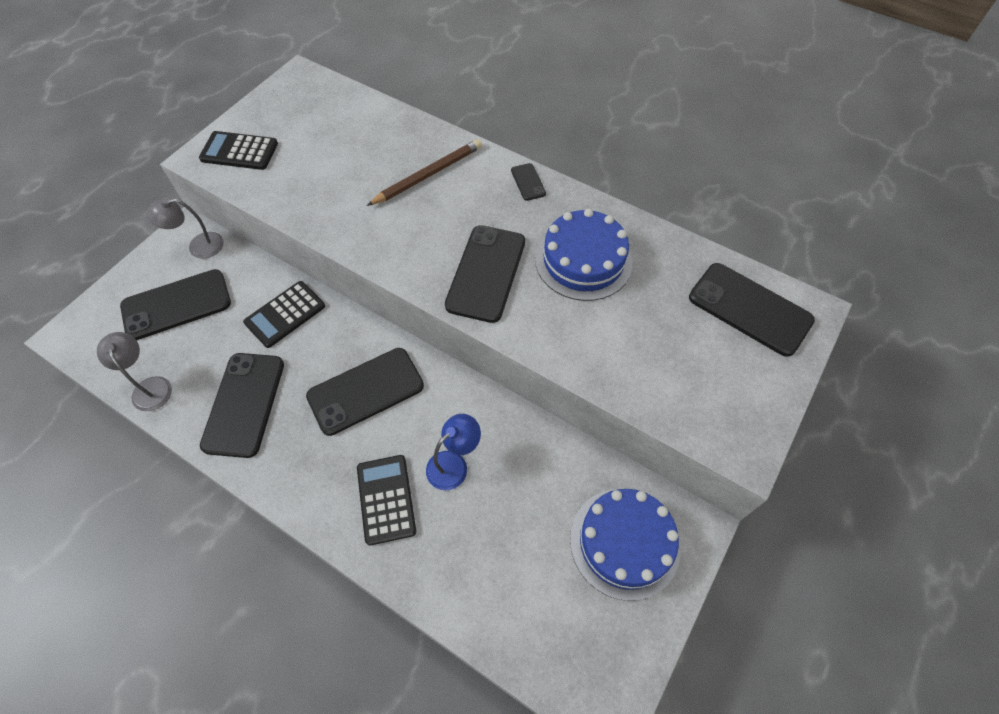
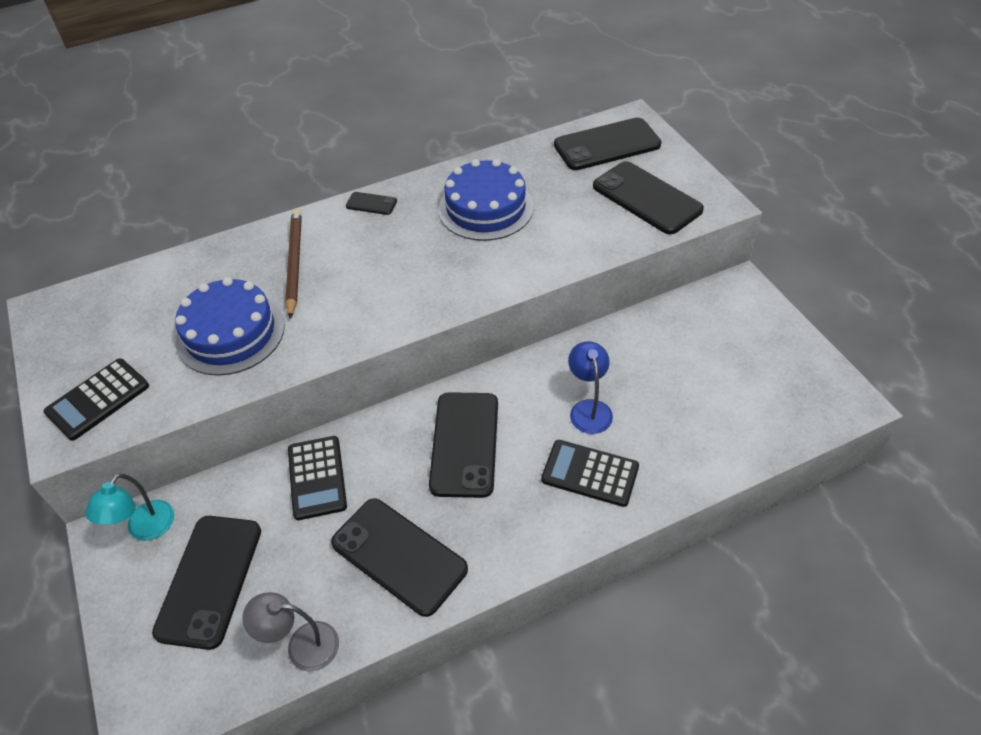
camera: 55 degrees left, 10 degrees down
grey lamp [146,197,224,259] -> turquoise lamp [85,474,174,541]
black phone [445,225,525,323] -> black phone moved to [593,161,704,234]
blue cake [570,489,681,601] -> blue cake moved to [175,277,285,375]

